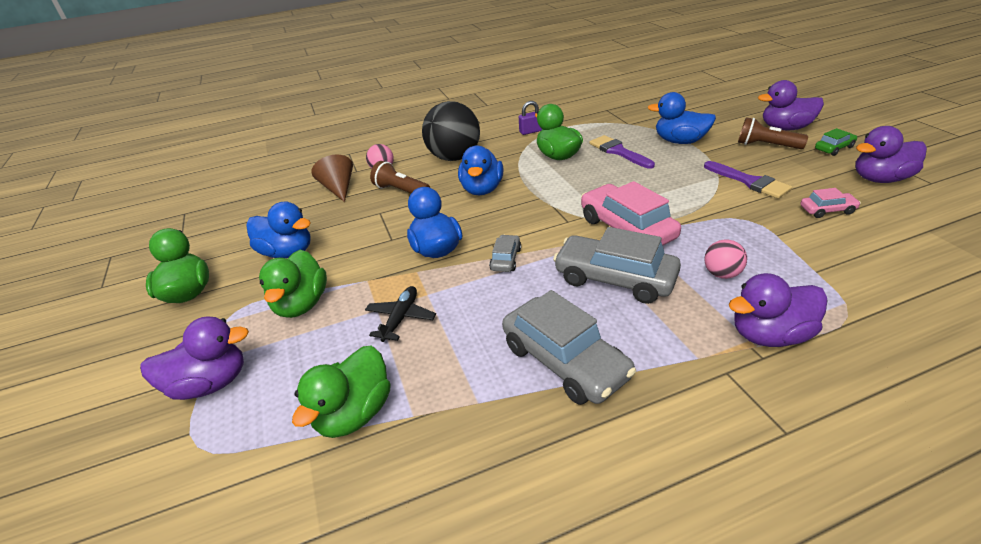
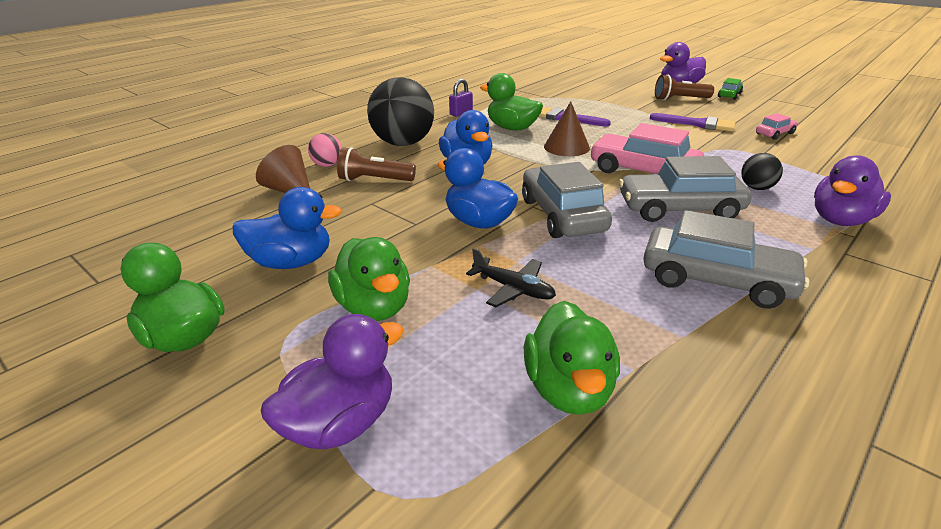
camera: 30 degrees left, 5 degrees down
black plane [365,286,436,342] -> black plane turned 135 degrees clockwise [466,248,556,307]
grey car [489,235,521,272] -> grey car [522,162,612,238], size x2.06
blue duck [647,92,716,144] -> none
pink ball [705,240,747,279] -> black ball [741,153,783,190]
purple duck [855,126,927,183] -> none
none -> brown cone [544,101,590,156]

